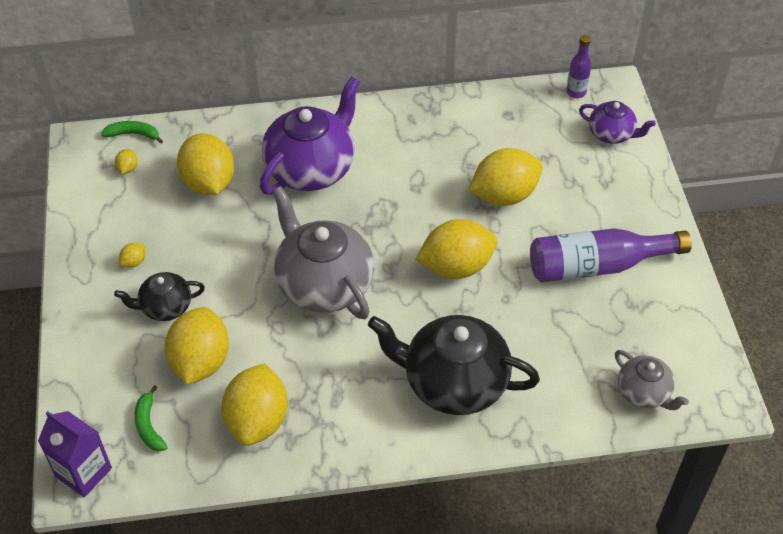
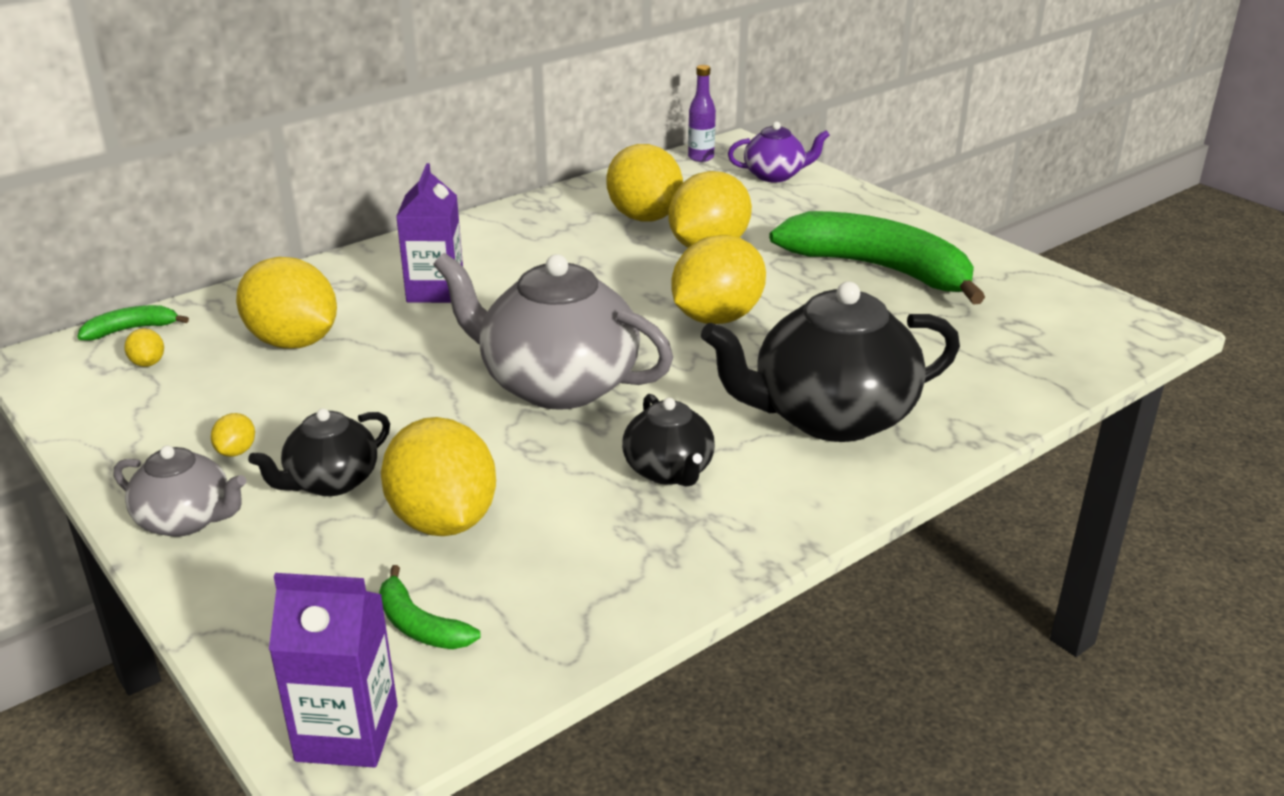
camera: 30 degrees left, 20 degrees down
yellow lemon [222,363,288,446] -> yellow lemon moved to [606,144,683,222]
purple teapot [260,77,360,195] -> purple carton [396,163,463,303]
purple bottle [530,228,692,282] -> green banana [769,211,985,305]
grey teapot [615,350,689,410] -> grey teapot moved to [114,445,246,537]
none -> black teapot [622,394,715,487]

